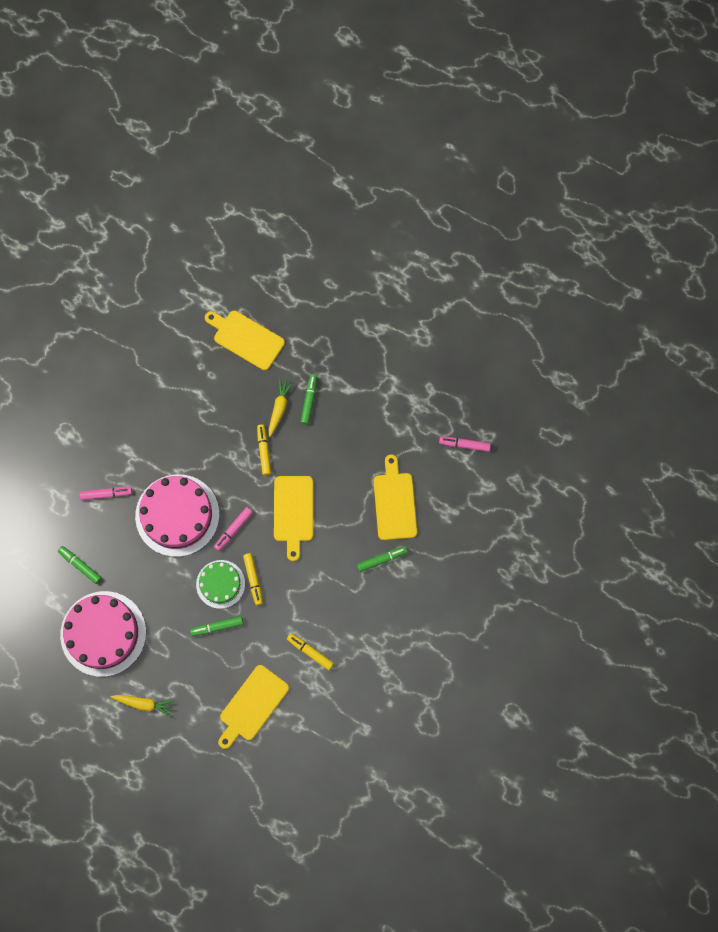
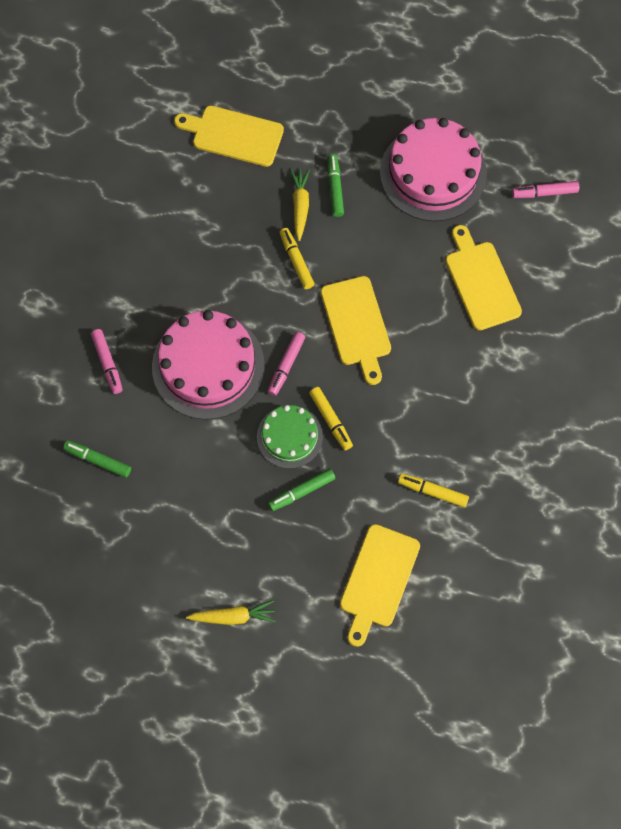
camera: 15 degrees left, 5 degrees down
pink cake [60,591,146,677] -> pink cake moved to [380,118,487,221]
pink marker [79,487,132,500] -> pink marker turned 90 degrees clockwise [91,329,123,394]
green marker [357,546,408,572] -> none

